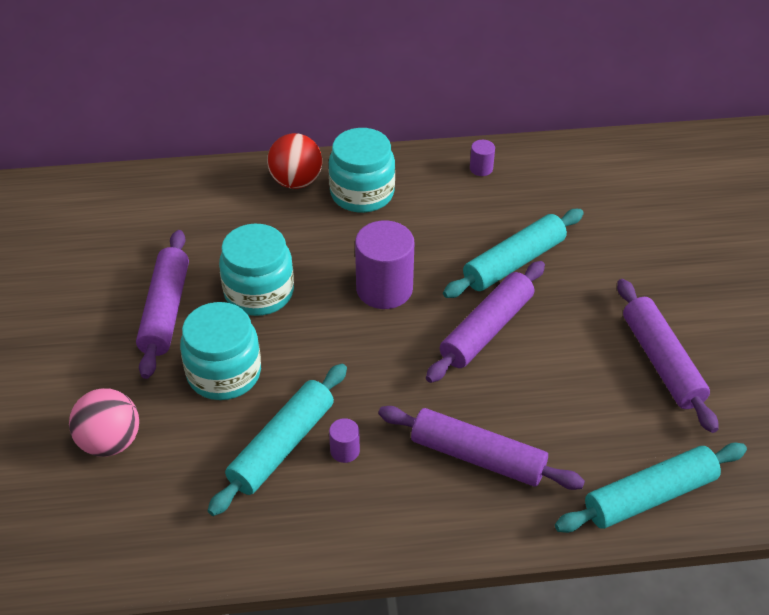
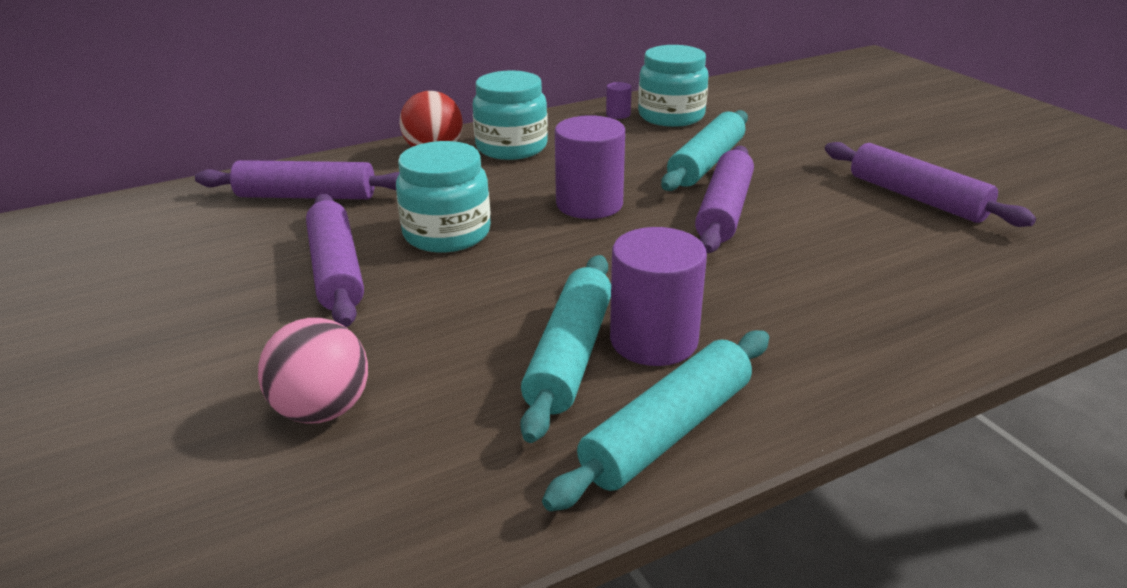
camera: 20 degrees left, 15 degrees down
turquoise jar [180,302,261,400] -> turquoise jar moved to [638,45,709,127]
purple cylinder [329,418,360,463] -> purple cylinder [610,227,707,366], size x2.18
purple rolling pin [378,406,585,490] -> purple rolling pin moved to [195,160,400,199]
turquoise rolling pin [555,442,747,533] -> turquoise rolling pin moved to [542,330,769,511]

